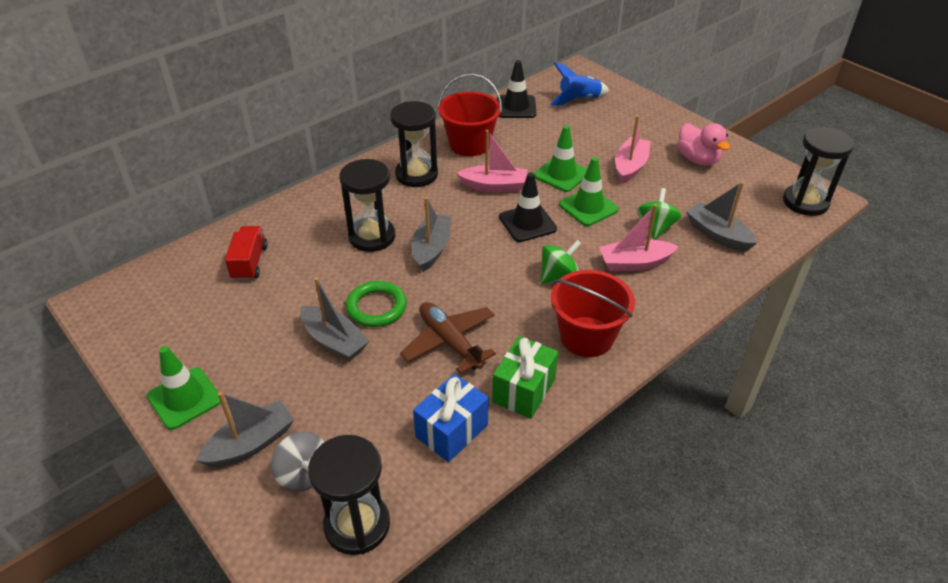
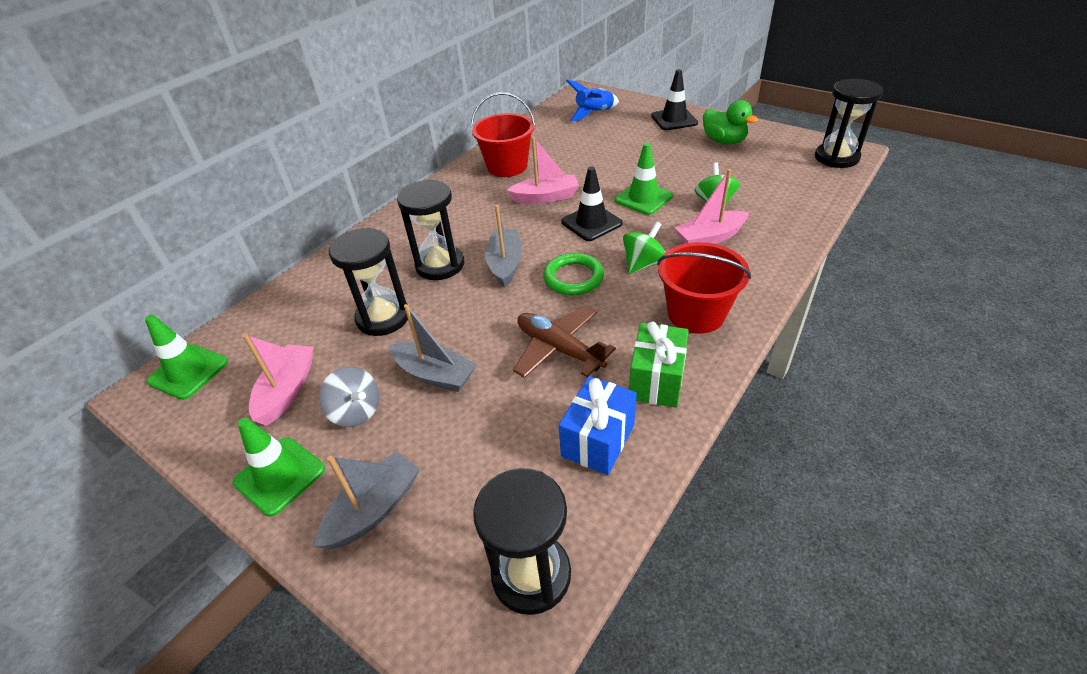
camera: 10 degrees left, 0 degrees up
red truck [225,226,268,281] -> none
grey spinning top [271,432,324,492] -> grey spinning top moved to [319,366,379,427]
green ring [346,281,407,327] -> green ring moved to [543,253,604,295]
black hourglass [390,101,438,187] -> black hourglass moved to [329,228,408,336]
black traffic cone [497,60,536,118] -> black traffic cone moved to [651,69,698,130]
green traffic cone [534,125,587,192] -> green traffic cone moved to [145,314,228,400]
pink boat [615,115,651,184] -> pink boat moved to [243,334,314,426]
pink duck [678,123,730,165] -> green duck [703,100,758,144]
grey boat [686,181,757,252] -> none

